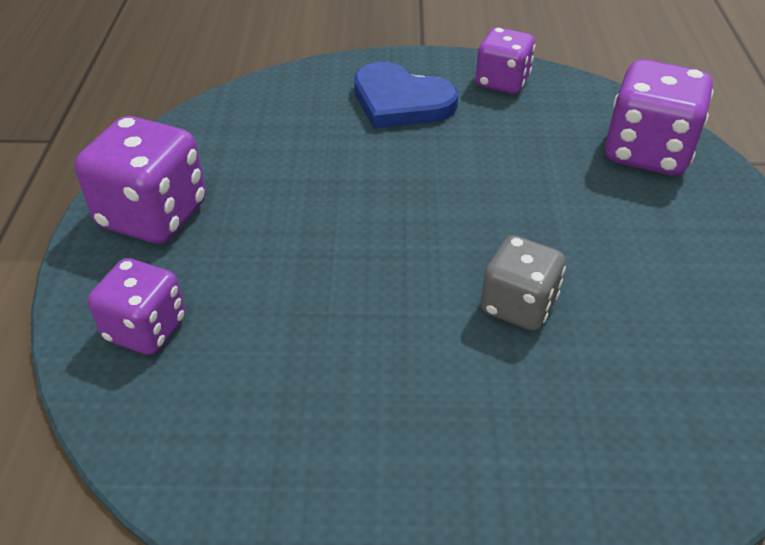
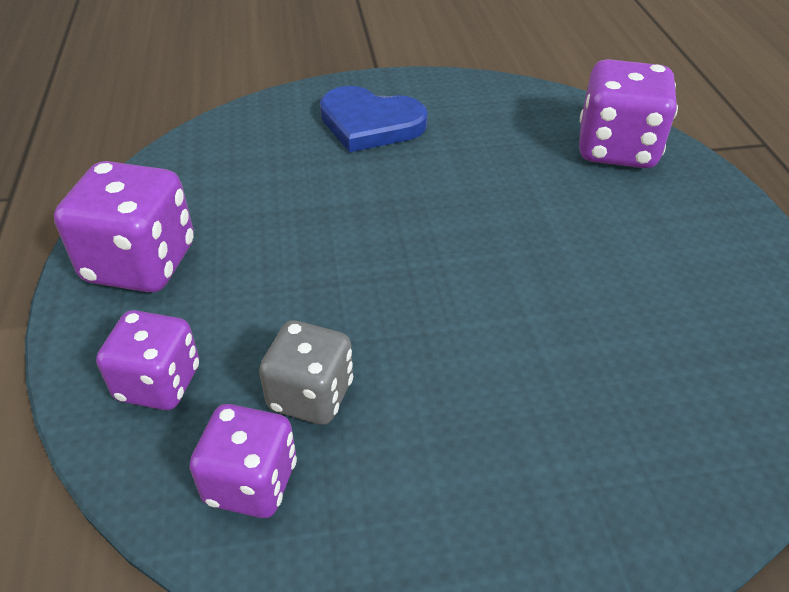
camera: 10 degrees left, 0 degrees up
purple dice [476,27,535,94] -> purple dice moved to [189,404,297,518]
grey dice [481,235,566,331] -> grey dice moved to [259,320,353,425]

